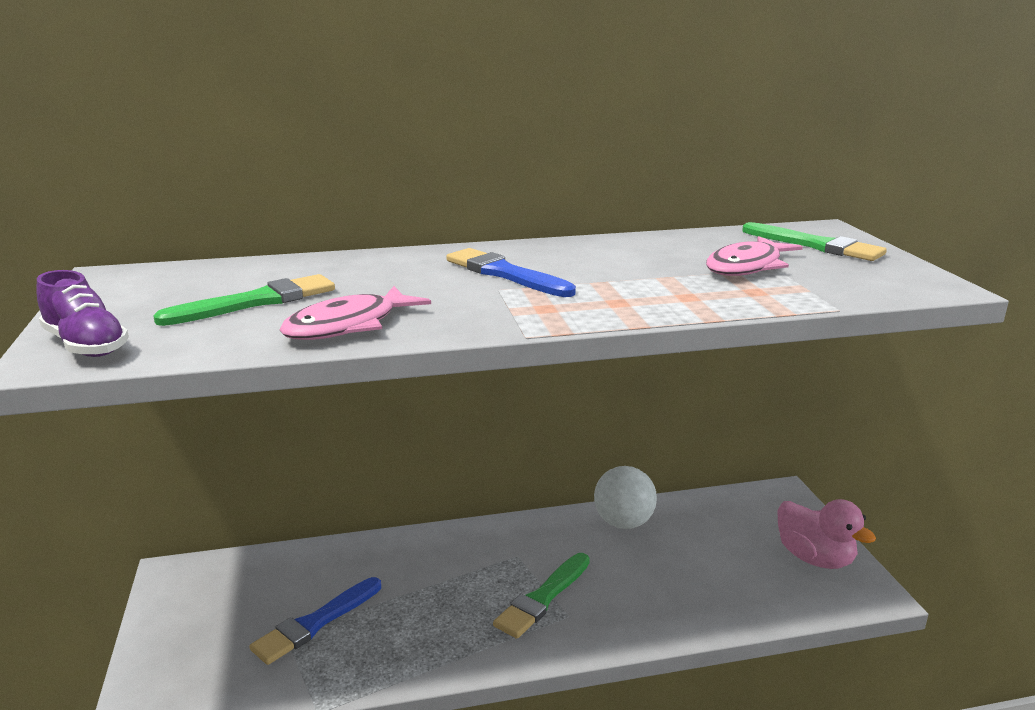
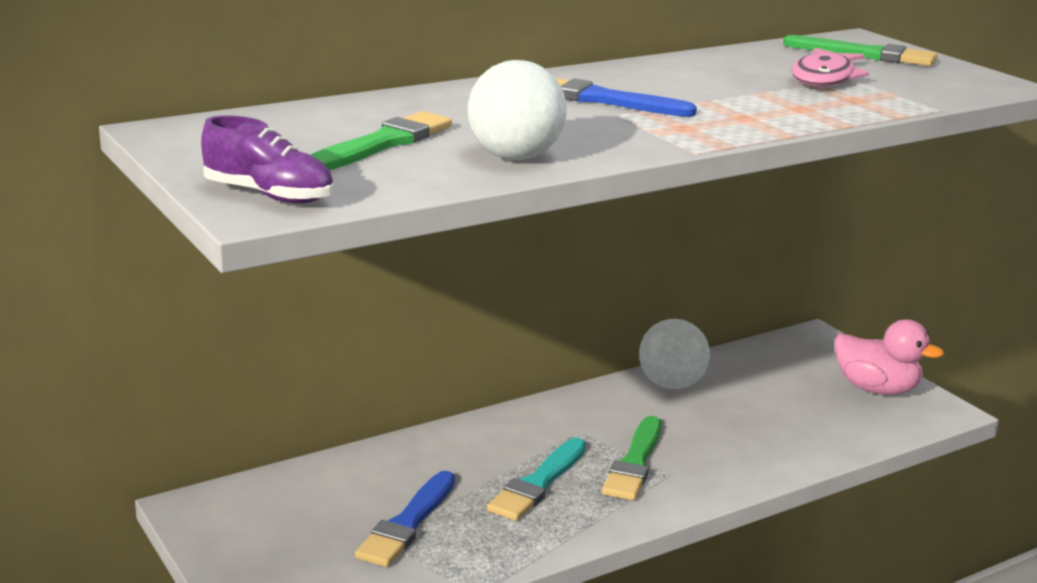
camera: 20 degrees left, 0 degrees up
pink fish [279,286,431,340] -> white ball [468,60,567,160]
none -> turquoise brush [487,438,586,521]

